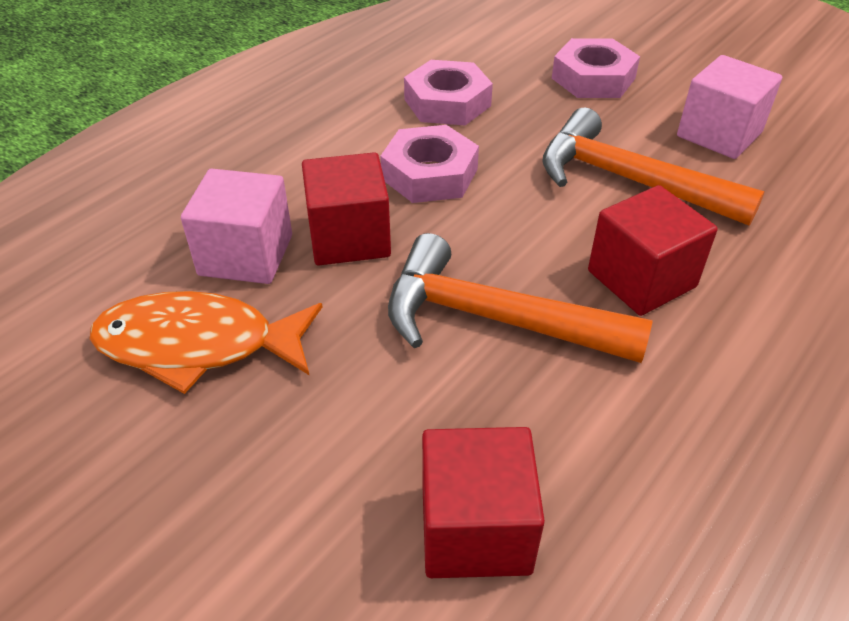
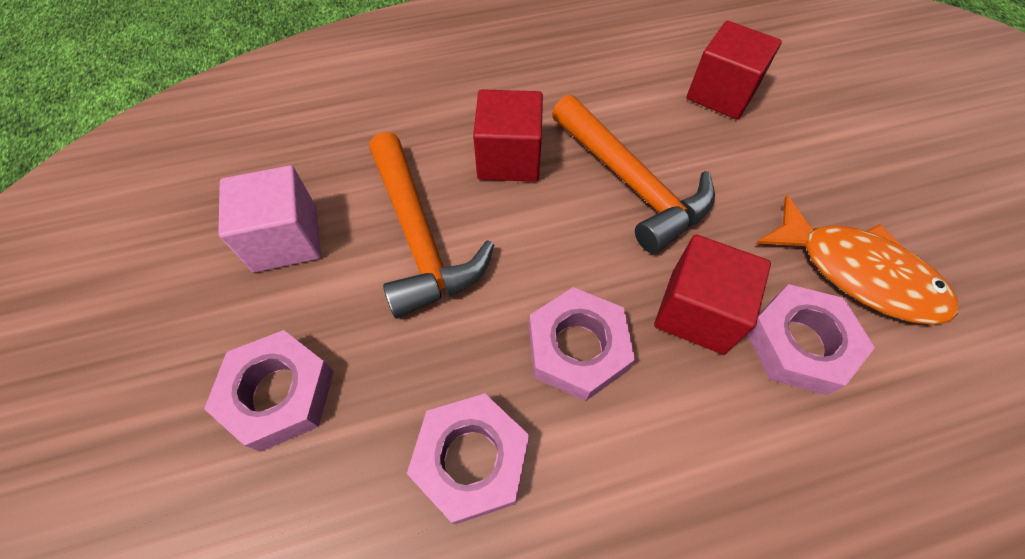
camera: 145 degrees left, 15 degrees up
pink cube [181,169,292,284] -> pink nut [747,284,875,395]

